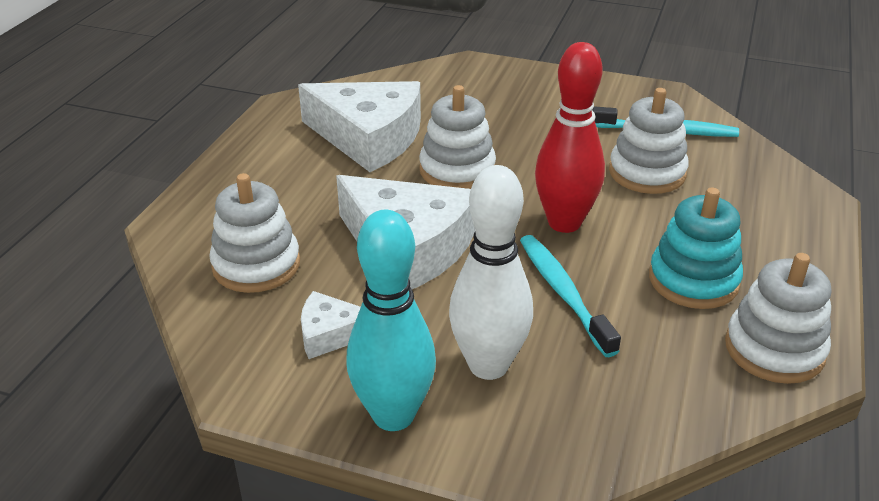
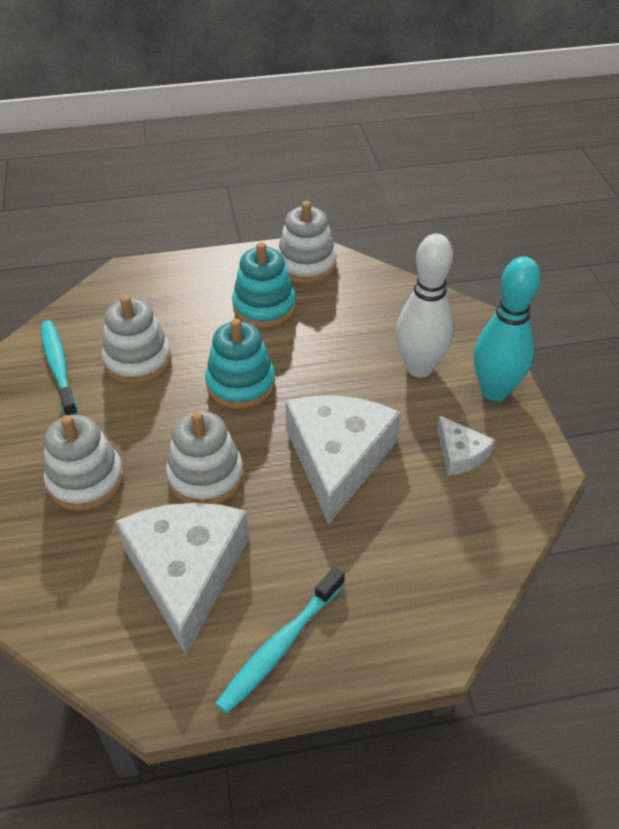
camera: 120 degrees left, 10 degrees up
white stacking toy [209,173,300,293] -> white stacking toy moved to [44,415,124,511]
turquoise toothbrush [520,235,621,357] -> turquoise toothbrush moved to [215,567,345,714]
red bowling pin [535,42,605,233] -> turquoise stacking toy [205,318,275,409]

